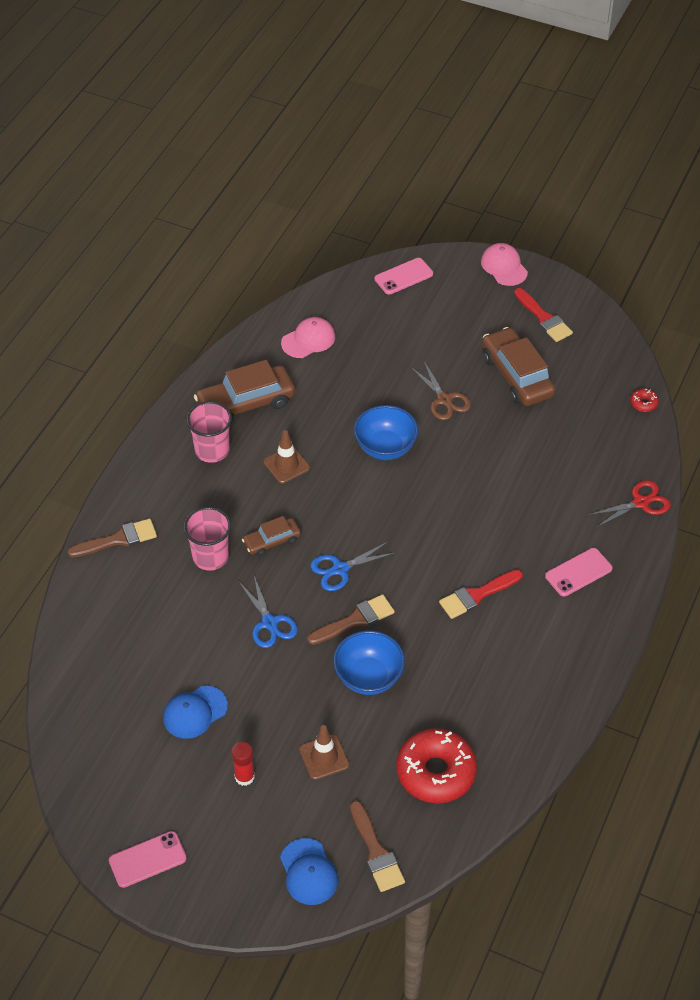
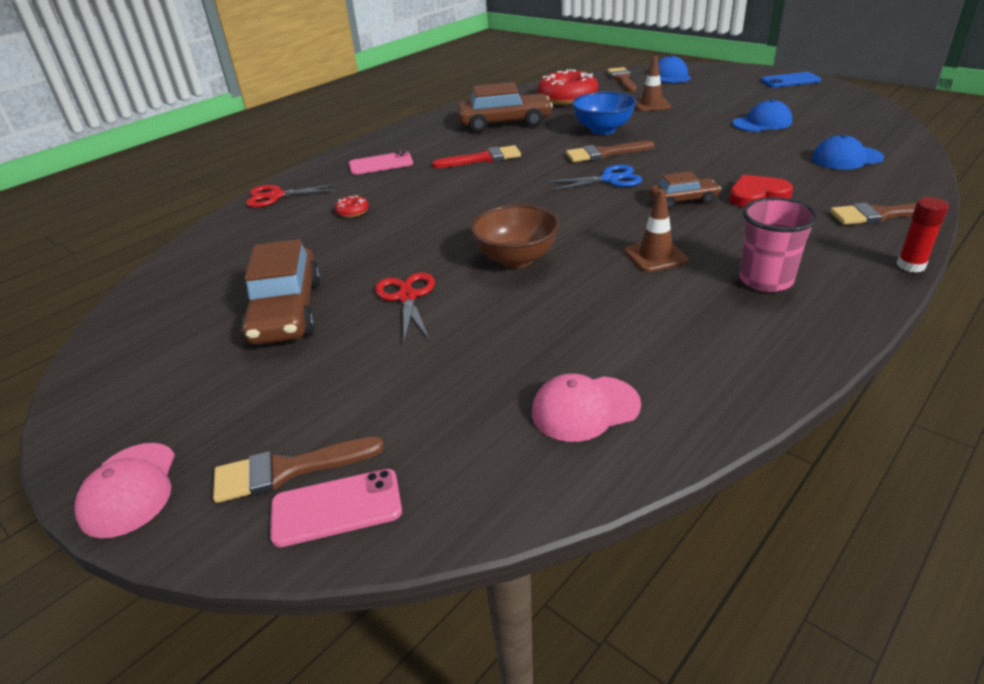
camera: 160 degrees left, 15 degrees down
pink phone [109,831,187,888] -> blue phone [761,72,821,87]
pink cup [183,507,231,570] -> red heart [729,175,793,207]
brown car [194,360,295,423] -> brown car moved to [458,82,553,132]
red glue stick [232,742,255,786] -> red glue stick moved to [897,197,949,273]
blue scissors [238,576,298,648] -> none
blue bowl [354,405,419,460] -> brown bowl [470,204,560,268]
brown scissors [411,361,471,420] -> red scissors [375,272,435,342]
red brush [514,288,573,342] -> none
red donut [630,389,659,412] -> red donut moved to [335,196,369,218]
none -> brown brush [213,437,384,503]
none -> blue cap [812,135,884,170]

